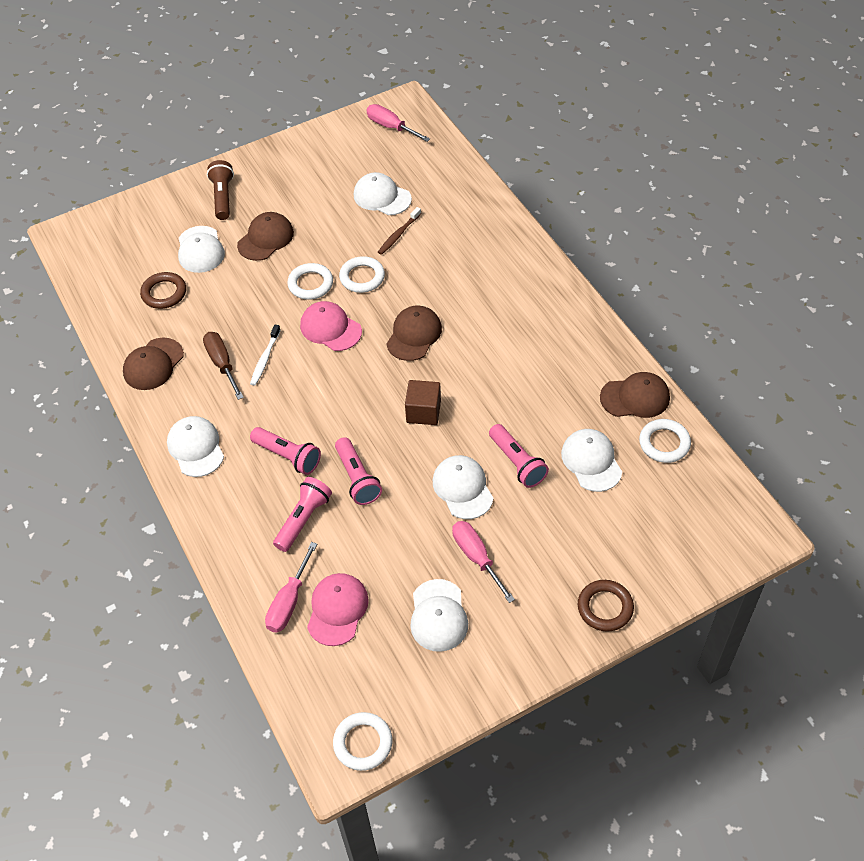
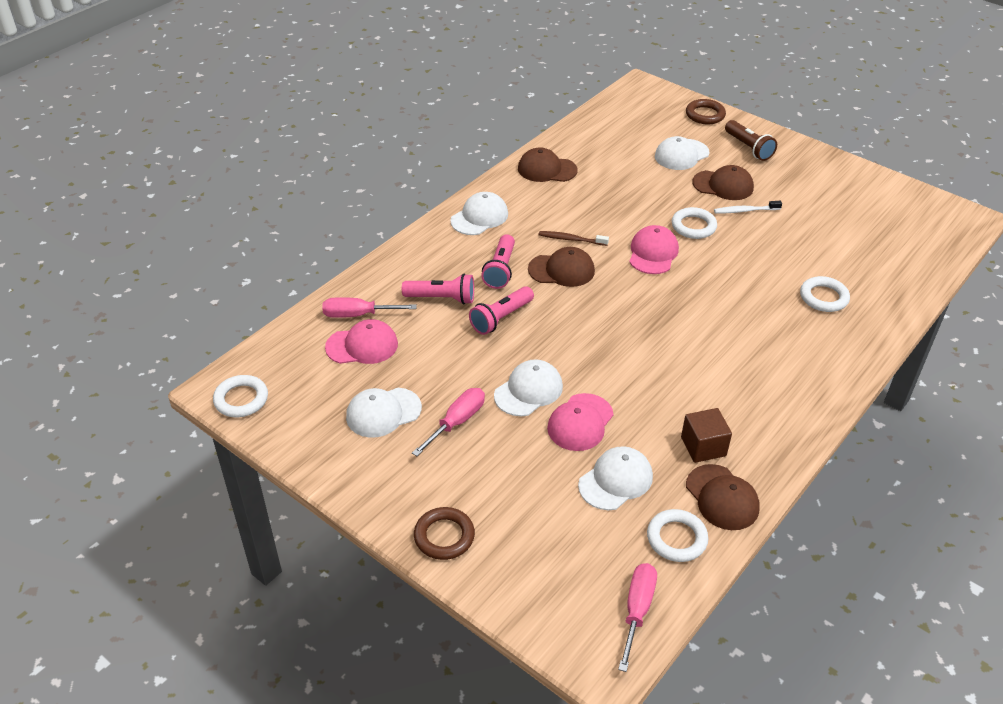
camera: 65 degrees right, 10 degrees down
brown ring [140,272,186,309] -> brown ring moved to [686,99,726,124]
brown screwdriver [203,332,244,400] -> none
brown flashlight [207,160,234,220] -> brown flashlight turned 90 degrees clockwise [725,120,777,161]
white toothbrush [250,325,281,386] -> white toothbrush moved to [714,201,782,213]
white ring [339,256,385,293] -> white ring moved to [800,276,850,312]
white cap [354,172,412,215] -> none
pink screwdriver [366,104,430,142] -> pink screwdriver moved to [618,563,657,672]
brown toothbrush [378,207,421,255] -> brown toothbrush moved to [539,231,609,246]
brown cap [387,305,442,361] -> brown cap moved to [528,247,595,287]
brown cube [405,380,441,425] -> brown cube moved to [681,408,732,463]
pink flashlight [489,424,549,488] -> pink cap [547,393,614,451]

